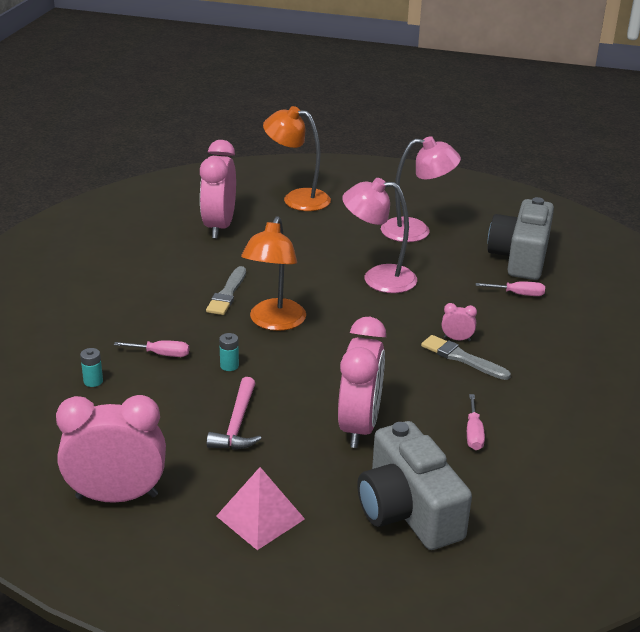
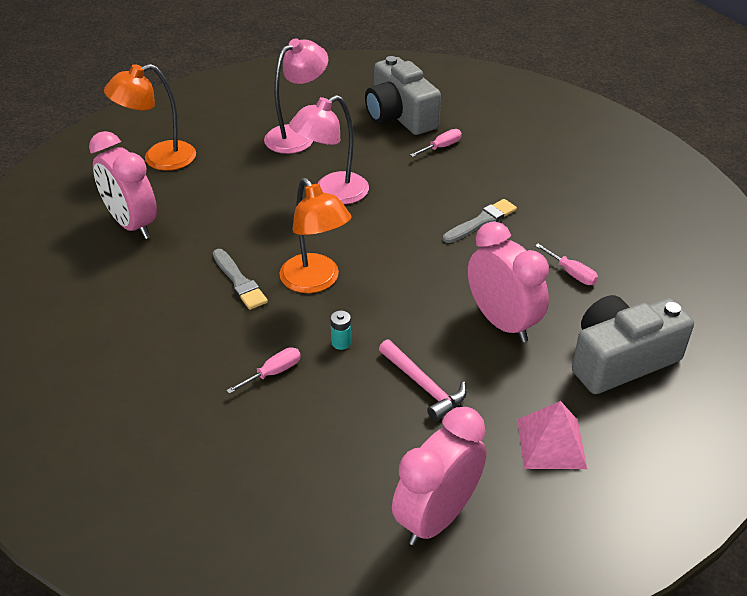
camera: 45 degrees left, 10 degrees up
turquoise battery [80,348,103,387] -> none
grey camera [357,421,472,550] -> grey camera turned 135 degrees clockwise [572,295,694,394]
grey brush [421,335,511,380] -> grey brush turned 150 degrees clockwise [443,199,517,243]
pink clock [442,303,477,341] -> none

